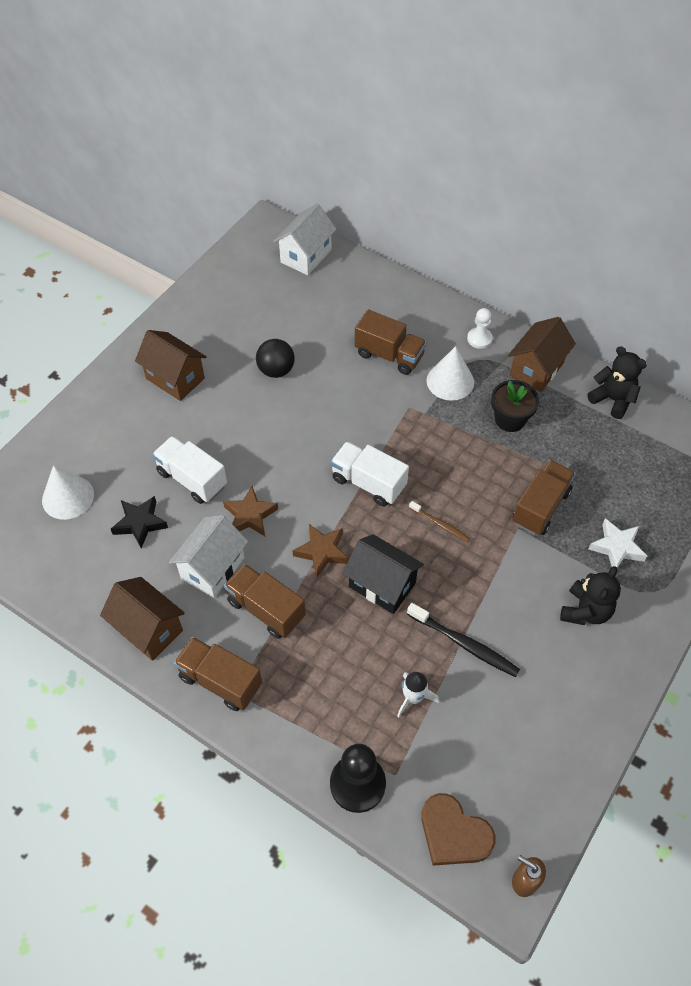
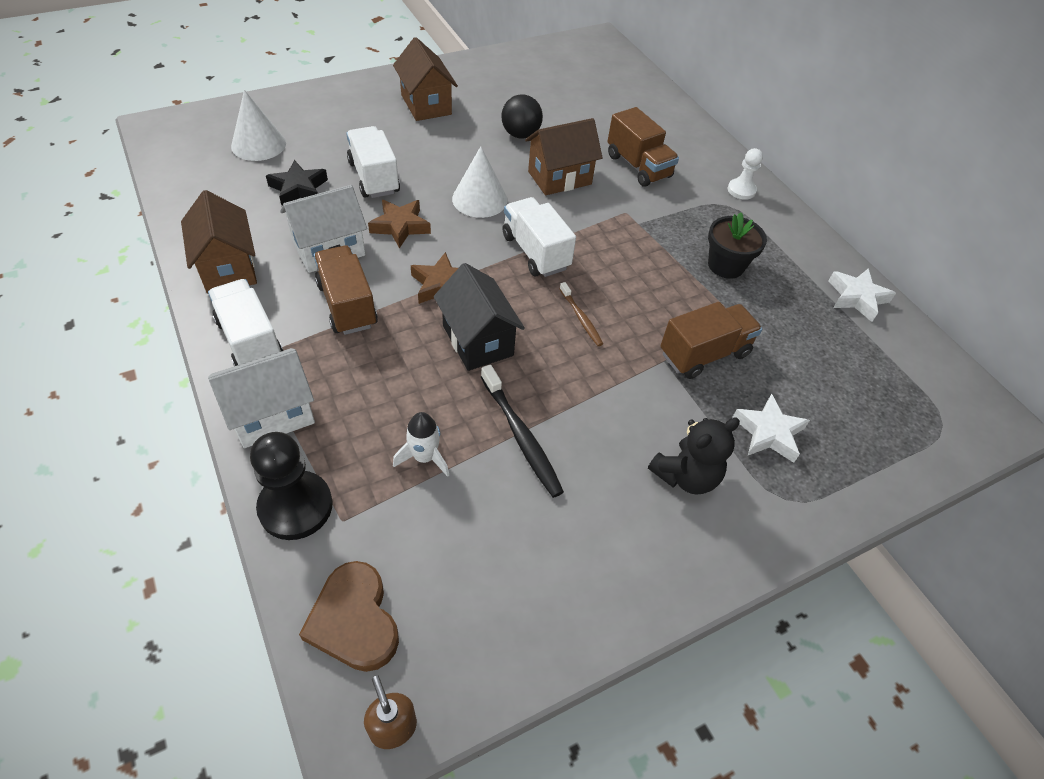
camera: 25 degrees right, 5 degrees down
brown truck [174,637,262,711] -> white truck [208,279,283,366]
white house [273,204,337,275] -> white house moved to [208,348,315,448]
white cone [427,346,474,401] -> white cone moved to [452,146,507,218]
brown house [508,317,576,392] -> brown house moved to [525,118,603,195]
black teddy bear [587,346,647,419] -> white star [828,269,896,322]

